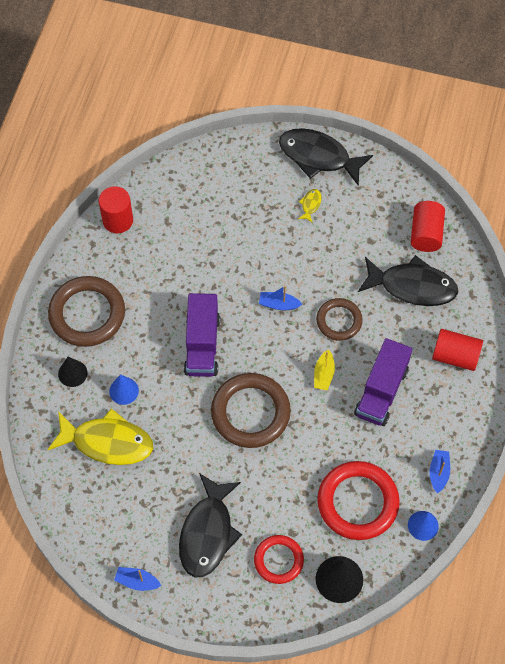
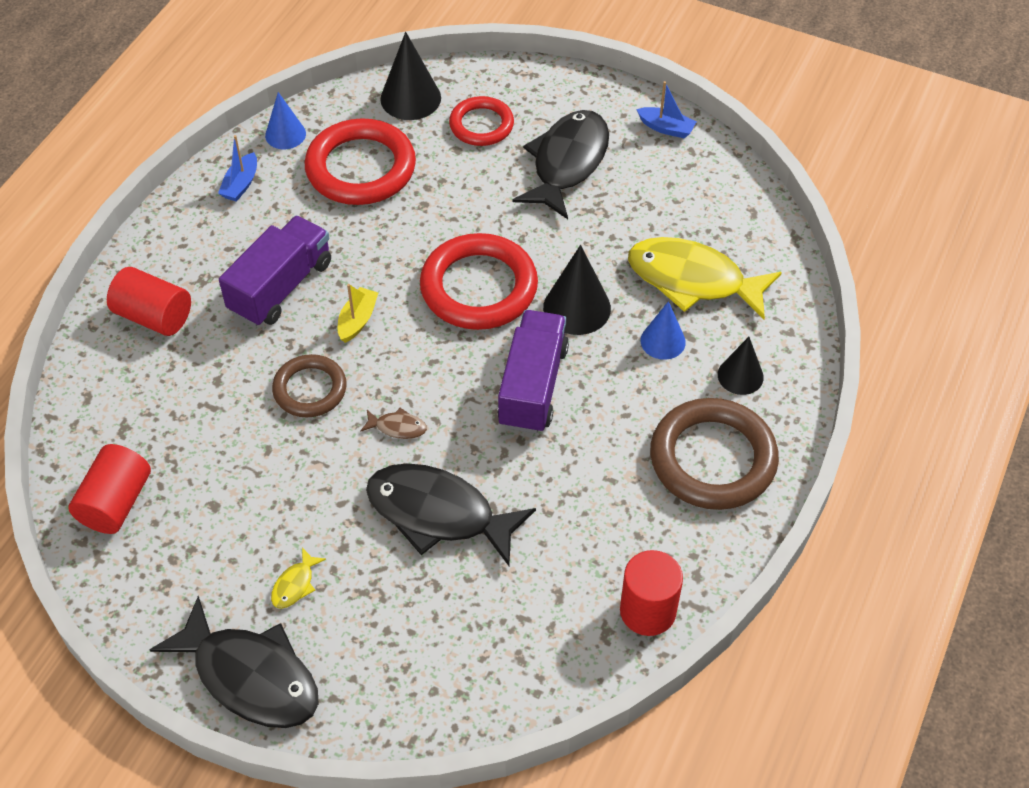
camera: 170 degrees left, 10 degrees down
brown ring [211,373,291,448] -> red ring [420,233,538,330]
blue boat [259,286,302,310] -> brown fish [360,408,427,439]
black fish [358,255,458,306] -> black fish moved to [366,463,536,566]
none -> black cone [543,245,611,335]

